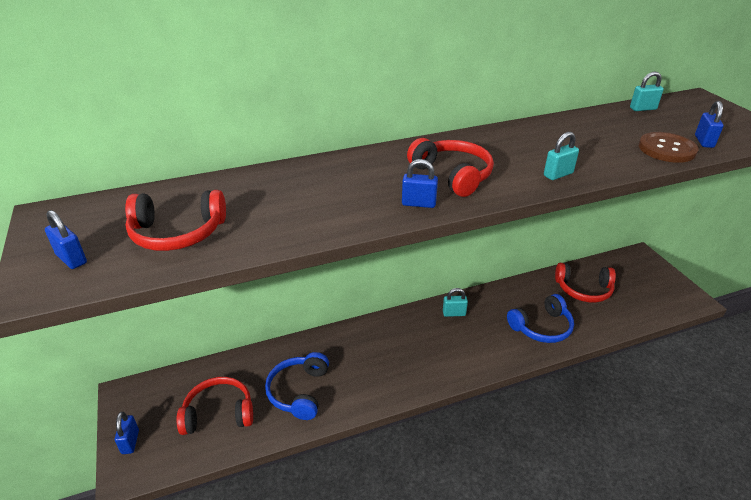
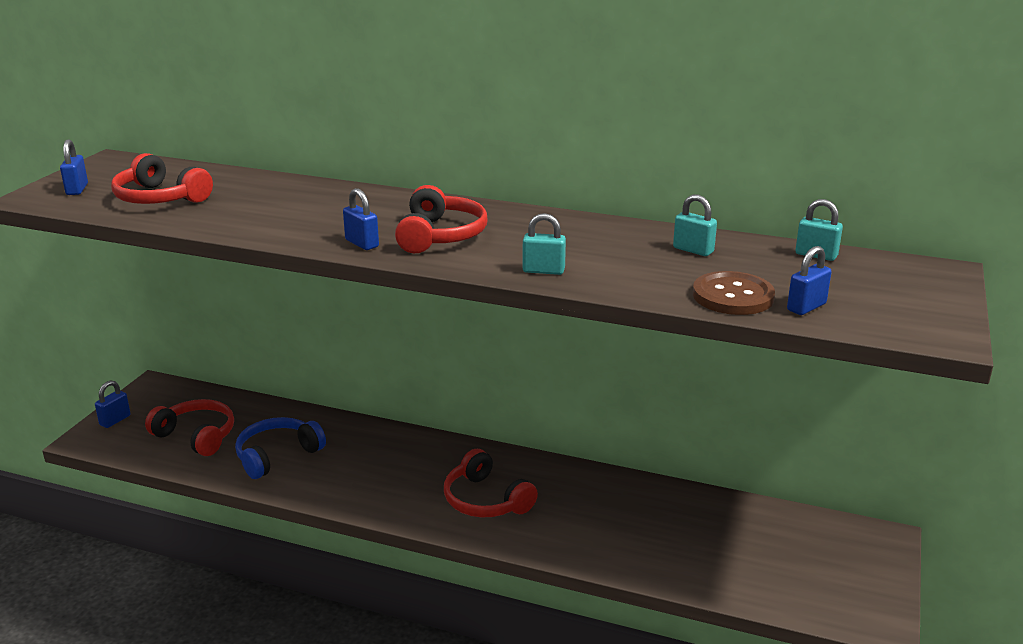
camera: 40 degrees right, 10 degrees down
turquoise padlock [443,288,468,317] -> turquoise padlock moved to [673,194,717,256]
blue headphones [507,294,574,343] -> none
red headphones [555,263,616,303] -> red headphones moved to [444,449,538,517]

